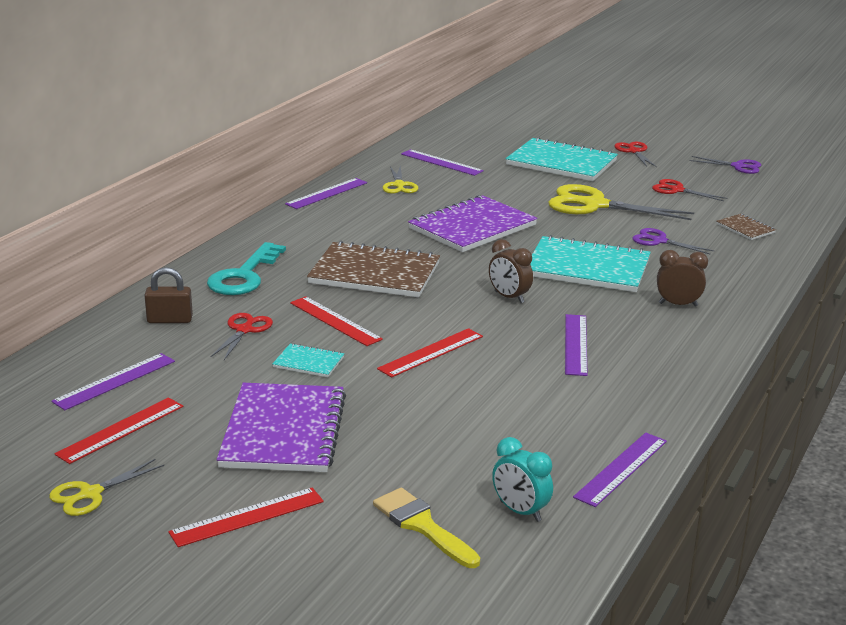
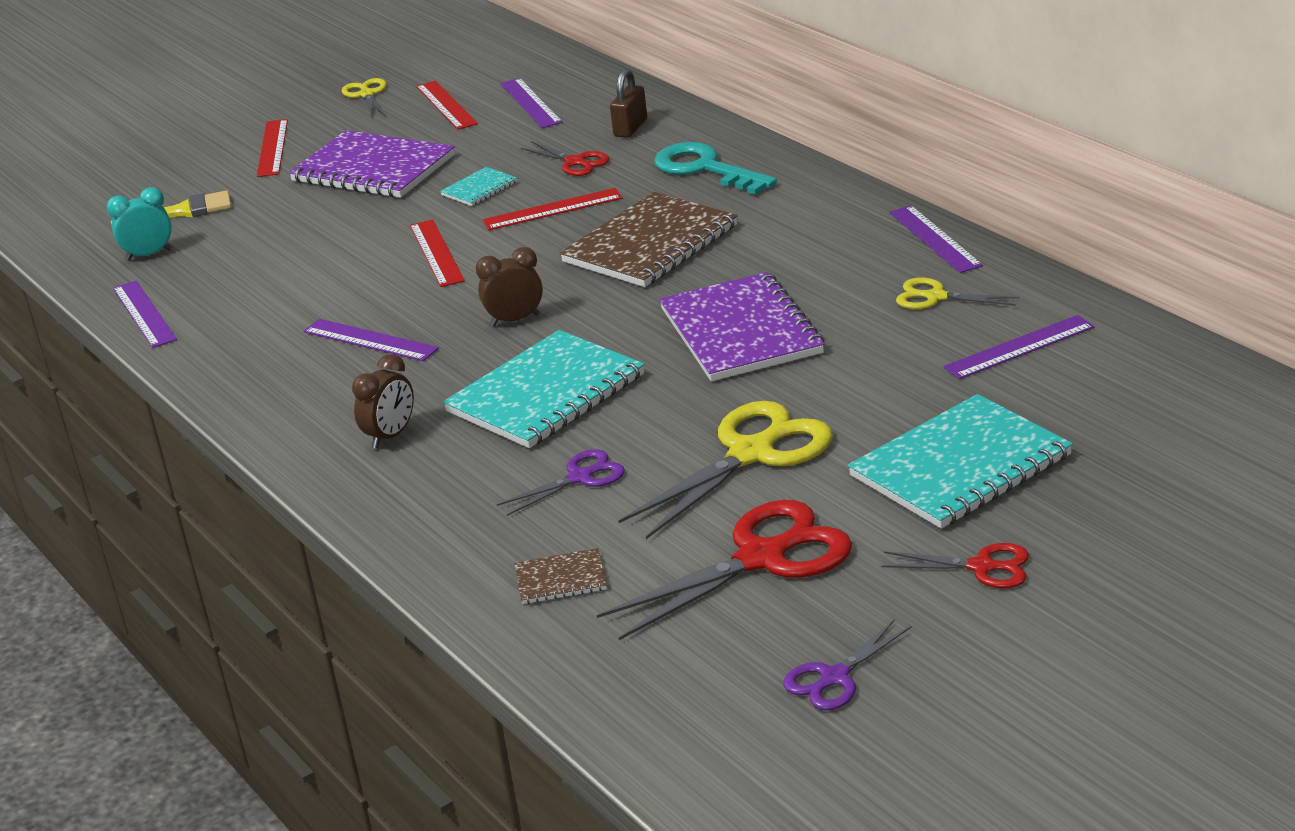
camera: 120 degrees right, 5 degrees up
red scissors [652,179,727,201] -> red scissors [597,500,852,640], size x1.87

